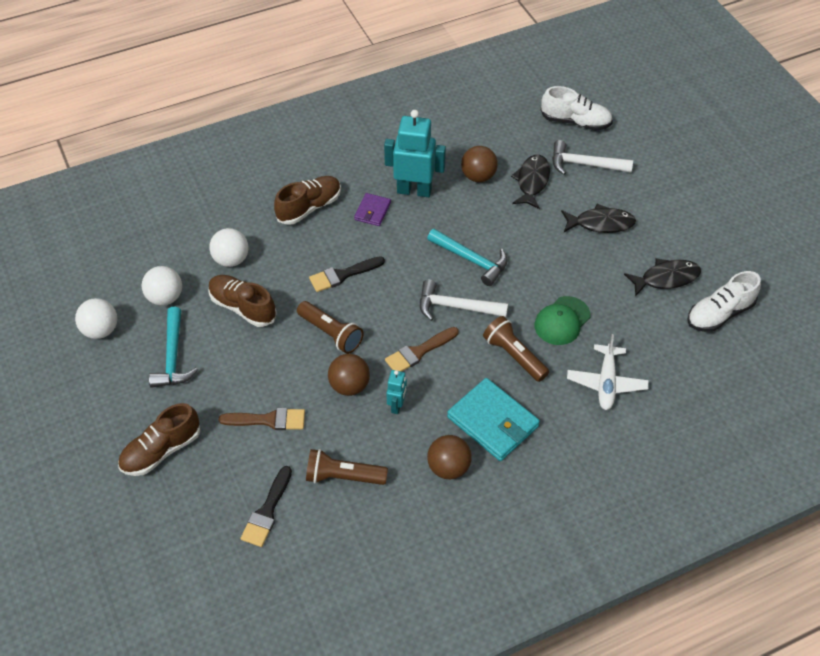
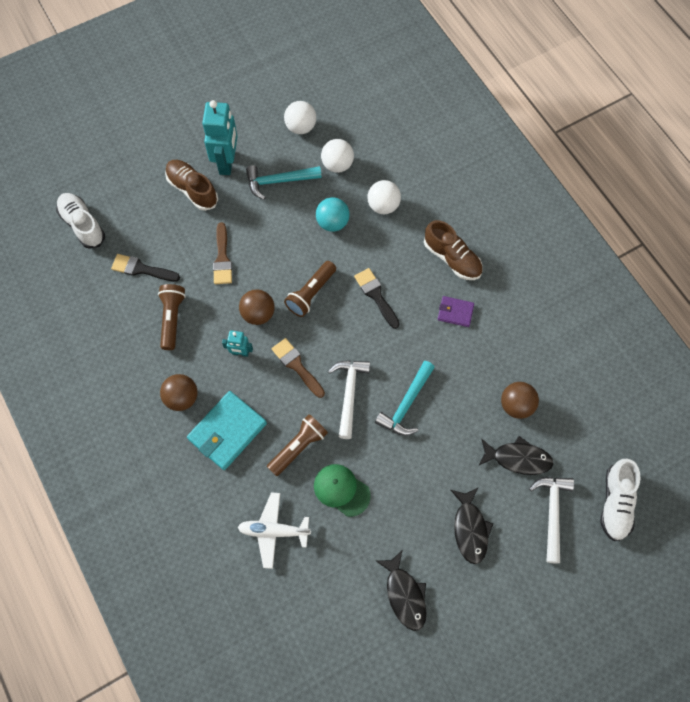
camera: 85 degrees right, 15 degrees up
brown shoe [208,275,277,327] -> turquoise ball [316,197,350,232]
turquoise robot [384,110,446,197] -> turquoise robot moved to [202,100,238,175]
white shoe [687,271,761,332] -> white shoe moved to [56,193,105,249]

